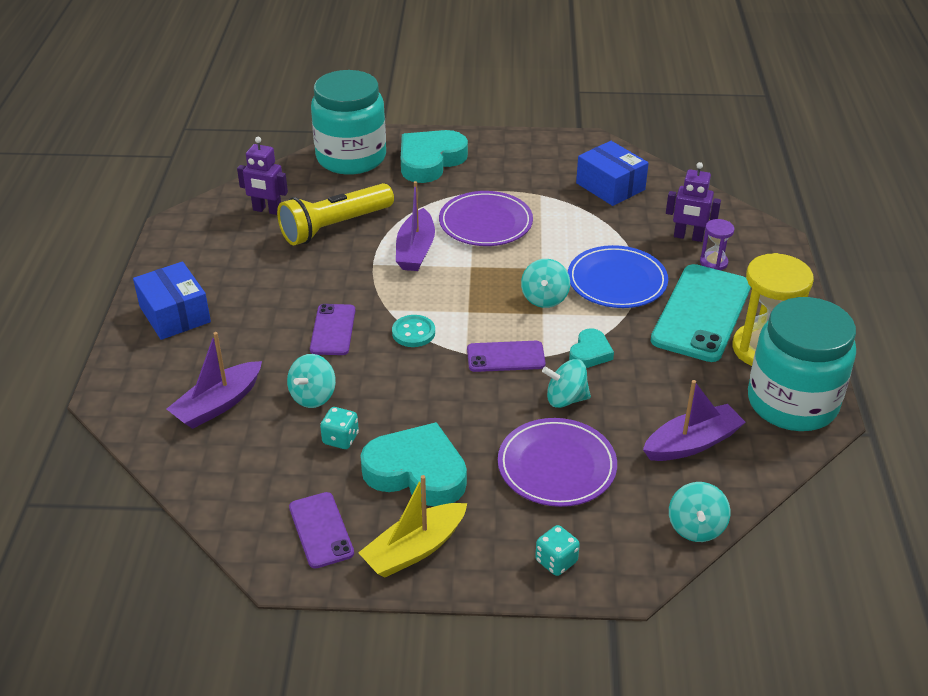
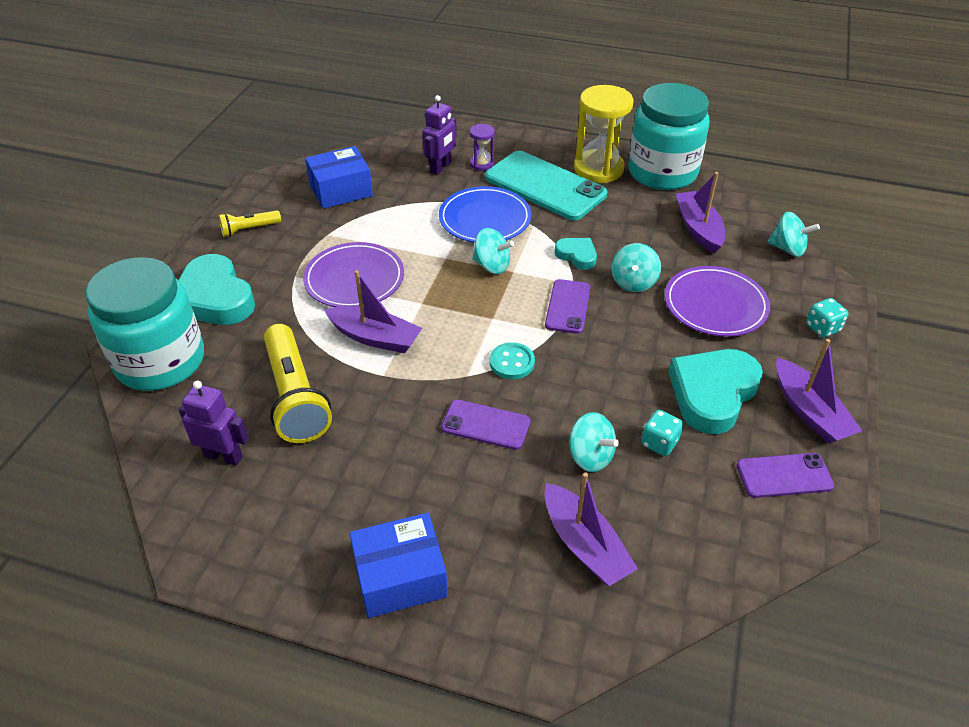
camera: 75 degrees left, 5 degrees up
purple robot [237,137,288,215] -> purple robot turned 105 degrees counterclockwise [178,380,249,466]
yellow boat [358,475,467,577] -> purple boat [776,339,862,443]
none -> yellow flashlight [219,211,281,237]

